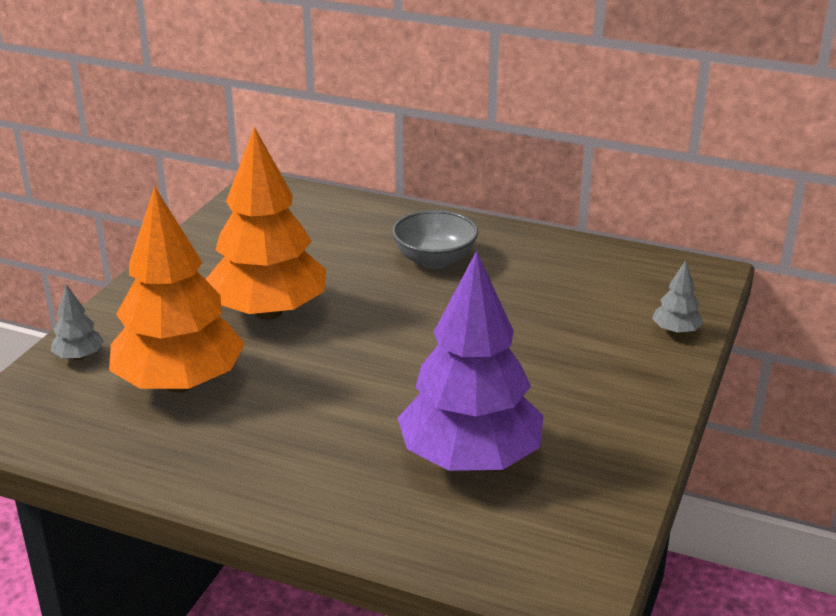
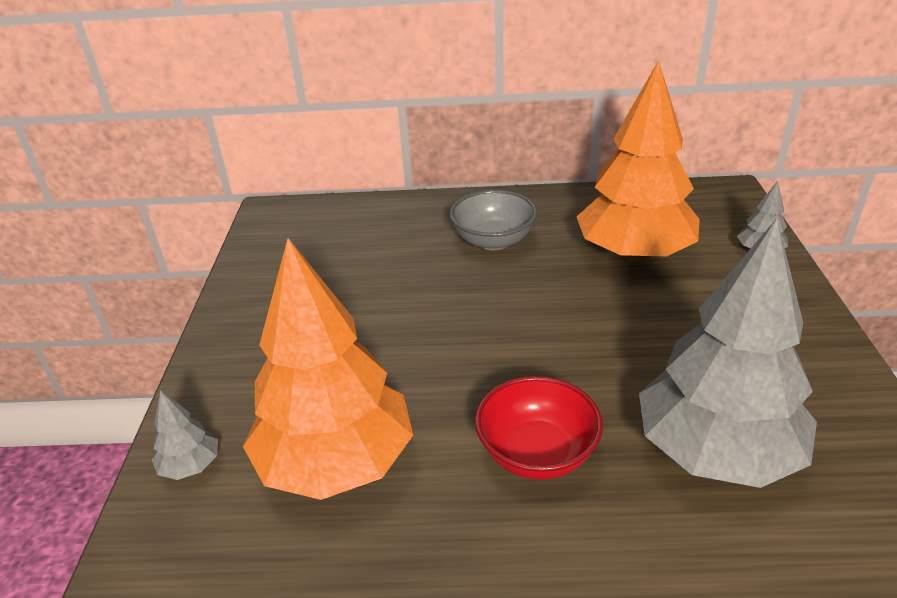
camera: 20 degrees left, 5 degrees up
orange tree [205,127,326,320] -> orange tree moved to [577,60,700,262]
purple tree [398,251,544,471] -> grey tree [639,219,817,488]
none -> red bowl [475,376,603,480]

